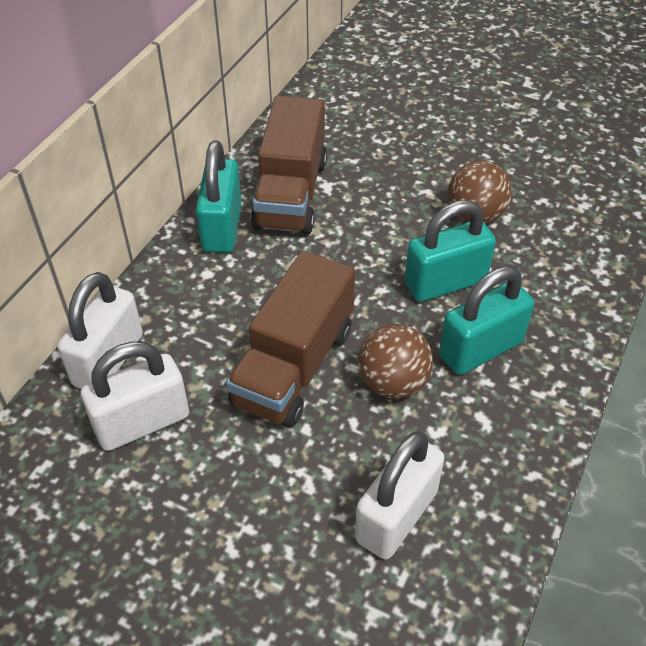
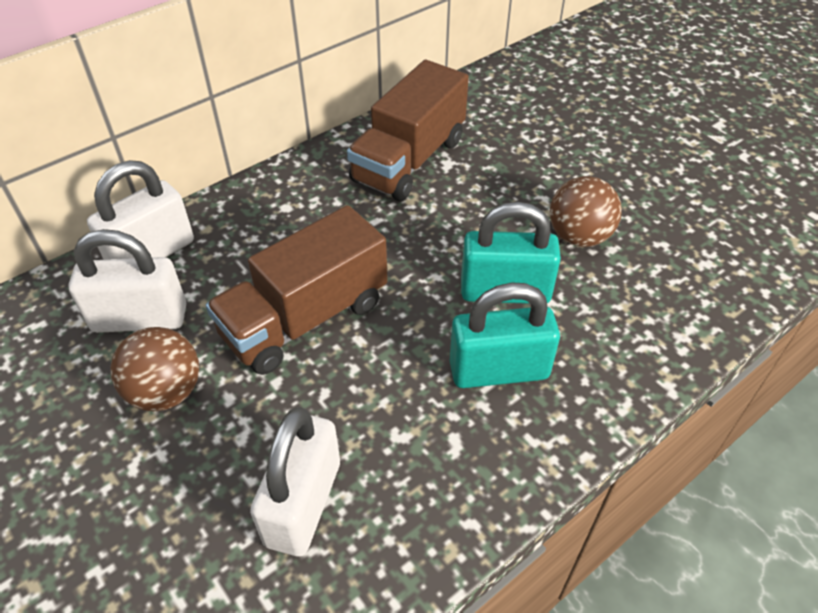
camera: 25 degrees right, 0 degrees up
turquoise padlock [196,140,242,253] -> none
white padlock [355,431,445,560] -> white padlock turned 45 degrees counterclockwise [250,407,340,556]
brown ball [358,324,433,398] -> brown ball moved to [110,327,199,411]

